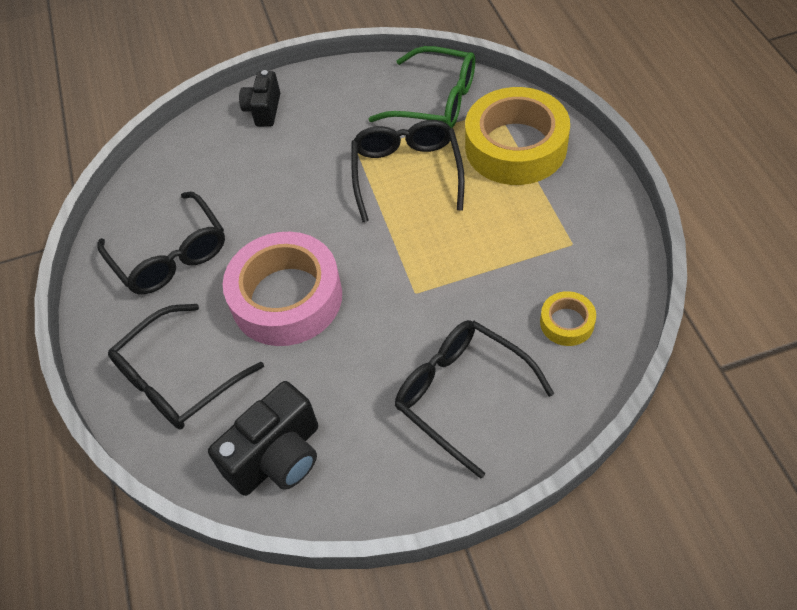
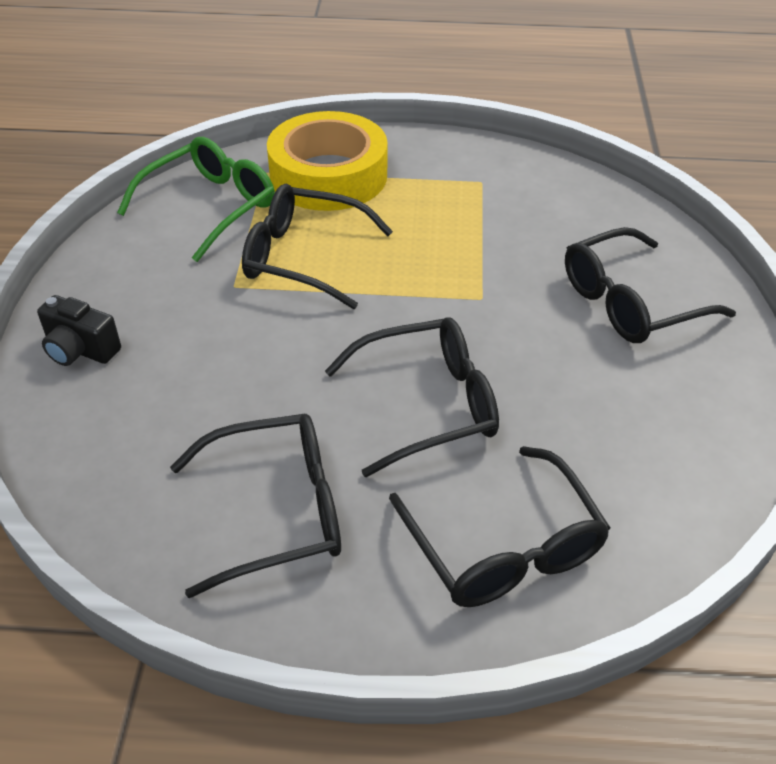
camera: 75 degrees left, 10 degrees down
black camera [208,381,318,496] -> none
pink tape [223,232,342,346] -> black glasses [325,317,499,477]
yellow tape [540,291,596,346] -> none

